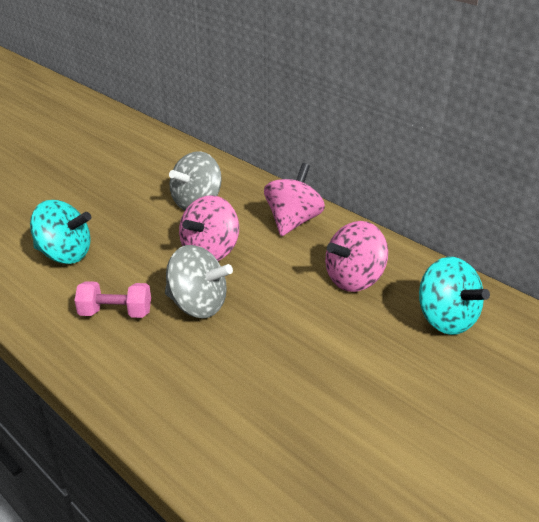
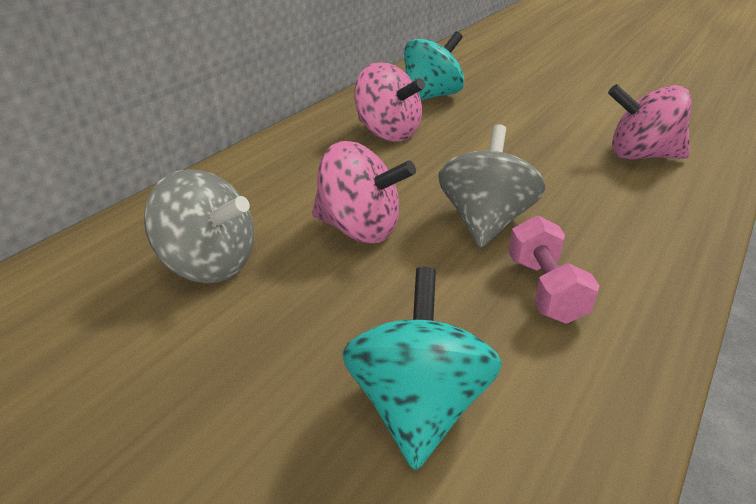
camera: 100 degrees left, 0 degrees up
pink spinning top [264,163,325,236] -> pink spinning top moved to [608,84,692,159]

